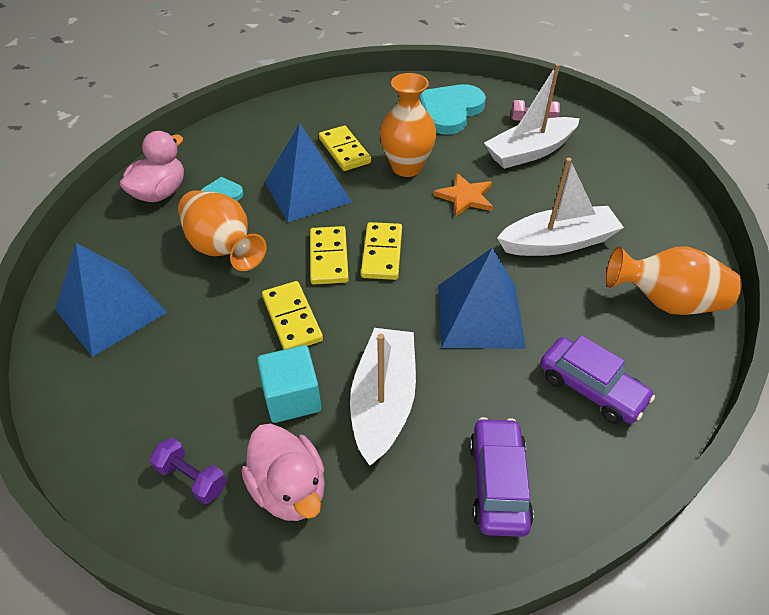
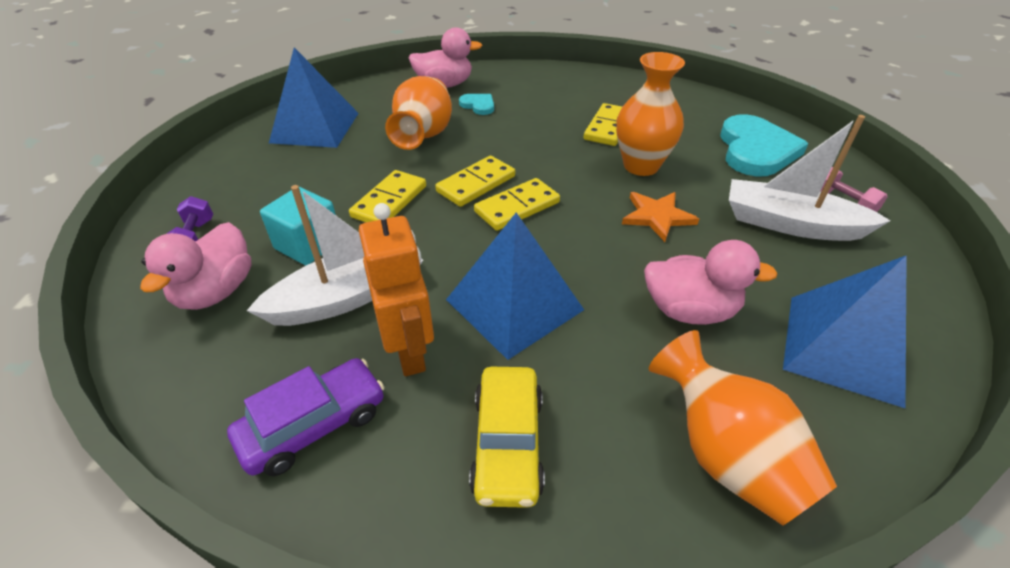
camera: 50 degrees right, 5 degrees down
blue pyramid [265,123,352,222] -> blue pyramid moved to [783,255,907,409]
turquoise heart [419,84,486,135] -> turquoise heart turned 105 degrees clockwise [720,114,809,177]
white boat [497,158,624,256] -> pink duck [644,240,778,325]
purple car [540,335,655,424] -> yellow car [469,367,545,508]
none -> orange robot [359,203,434,376]

